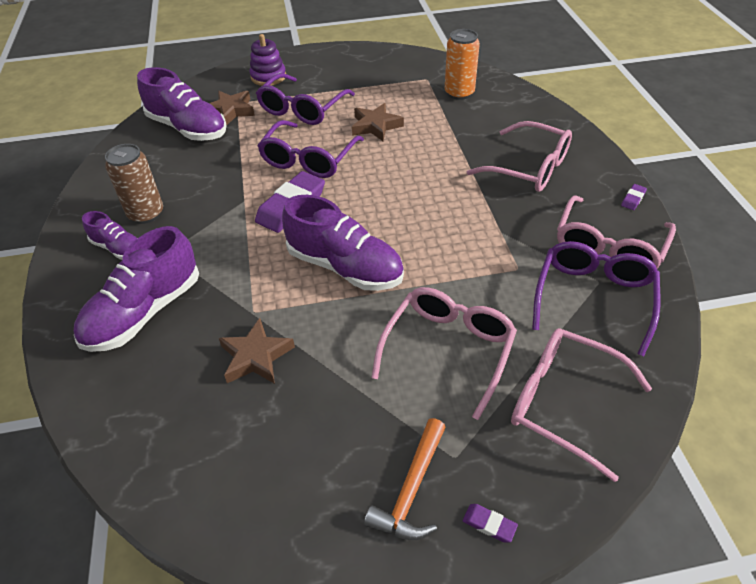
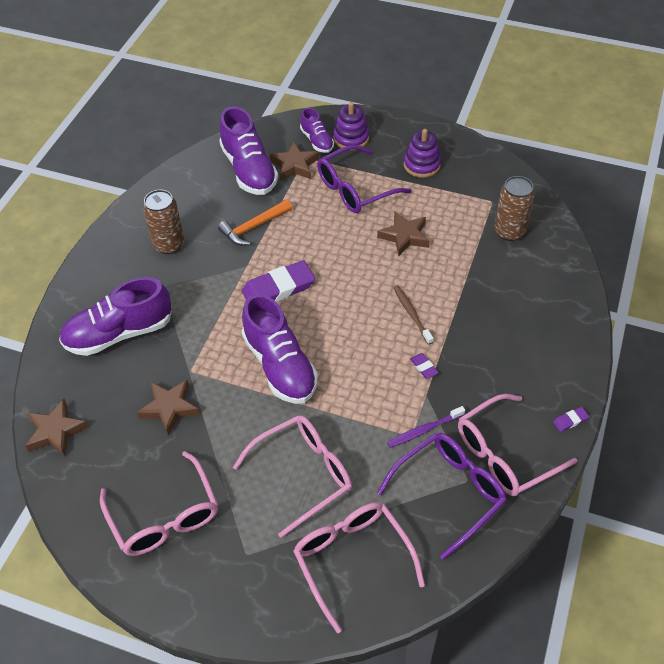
camera: 30 degrees right, 5 degrees up
purple shoe [82,211,137,260] -> purple shoe moved to [300,108,334,153]
purple glasses [258,120,364,178] -> none
orange hammer [364,418,446,540] -> orange hammer moved to [218,199,292,246]
orange can [445,29,480,100] -> brown can [494,176,535,241]
purple eraser [463,504,518,543] -> purple eraser moved to [410,353,439,379]
pink glasses [467,121,572,192] -> pink glasses moved to [100,451,218,556]
none -> brown star [25,399,88,456]
none -> purple toothbrush [387,406,465,448]
none -> brown toothbrush [393,285,434,345]
none -> purple stacking toy [404,129,441,178]

